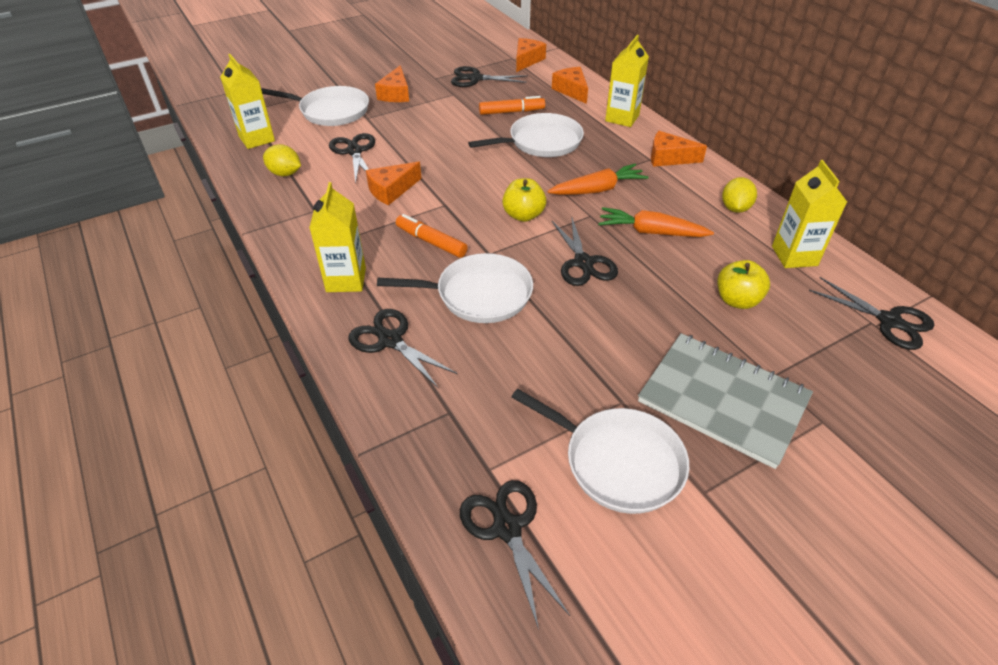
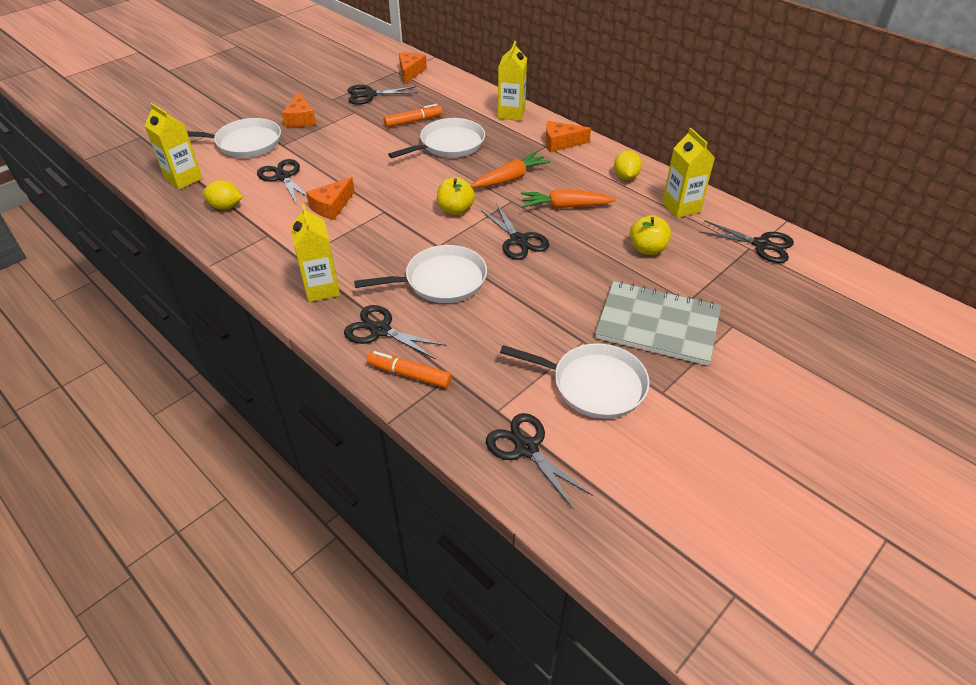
camera: 15 degrees left, 0 degrees up
orange marker [396,214,468,258] -> orange marker moved to [367,351,452,388]
orange cheese [552,67,588,104] -> none

